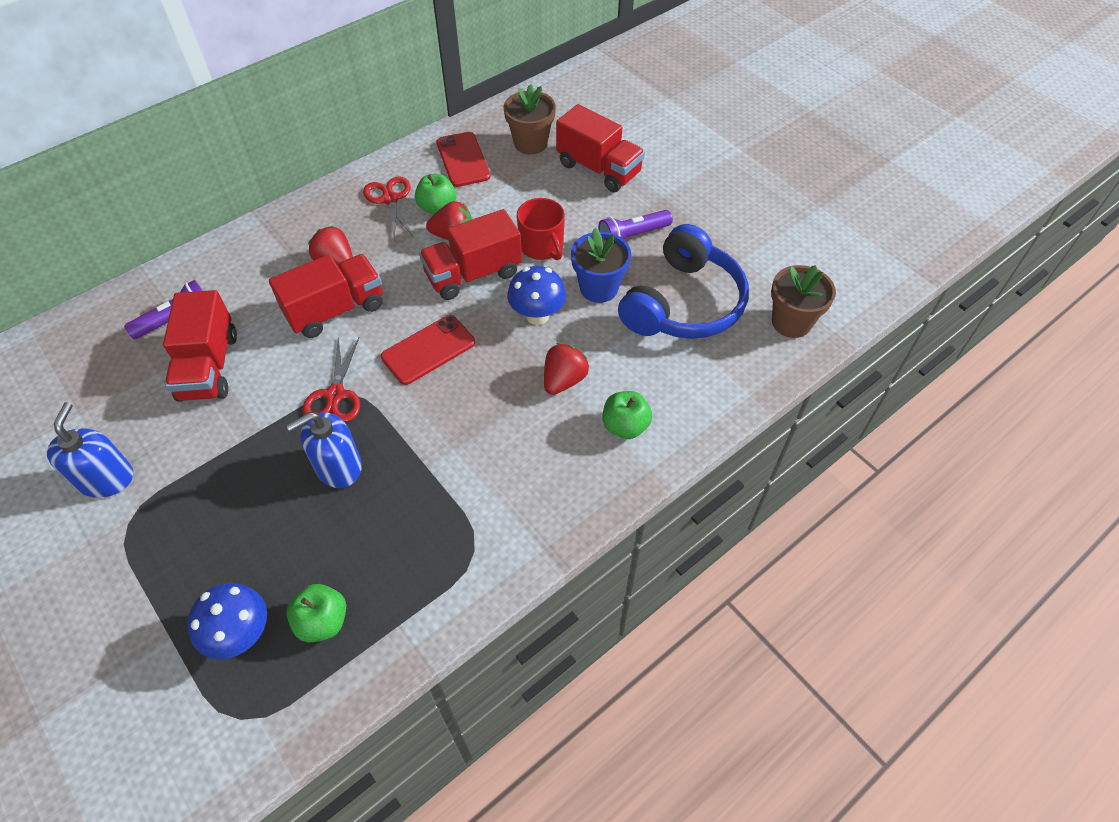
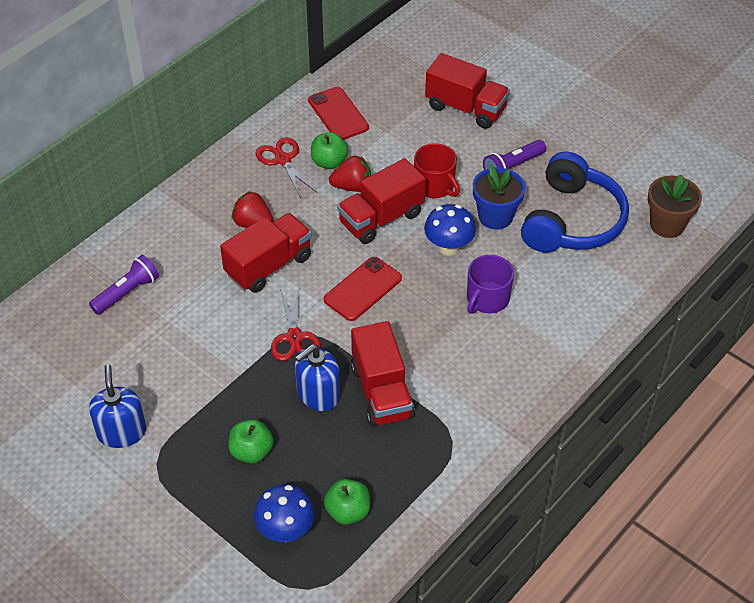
camera: 10 degrees left, 5 degrees down
red truck [163,290,237,402] -> red truck moved to [351,321,415,427]
brown flower pot [503,84,556,155] -> none
red strawberry [544,343,589,395] -> purple mug [467,255,514,314]
green apple [603,391,652,439] -> green apple moved to [228,419,273,463]

